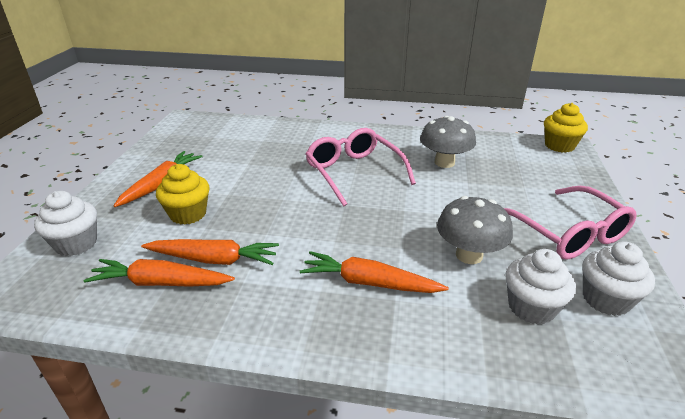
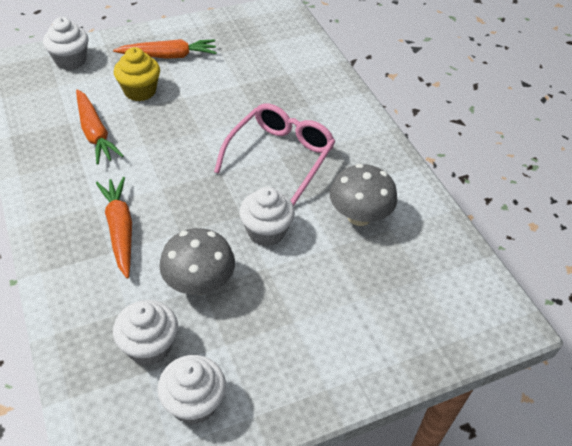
camera: 55 degrees right, 15 degrees up
orange carrot [83,259,235,287] -> none
pink glasses [504,186,636,259] -> none
yellow cupcake [544,103,588,153] -> none
none -> white cupcake [239,187,295,246]

